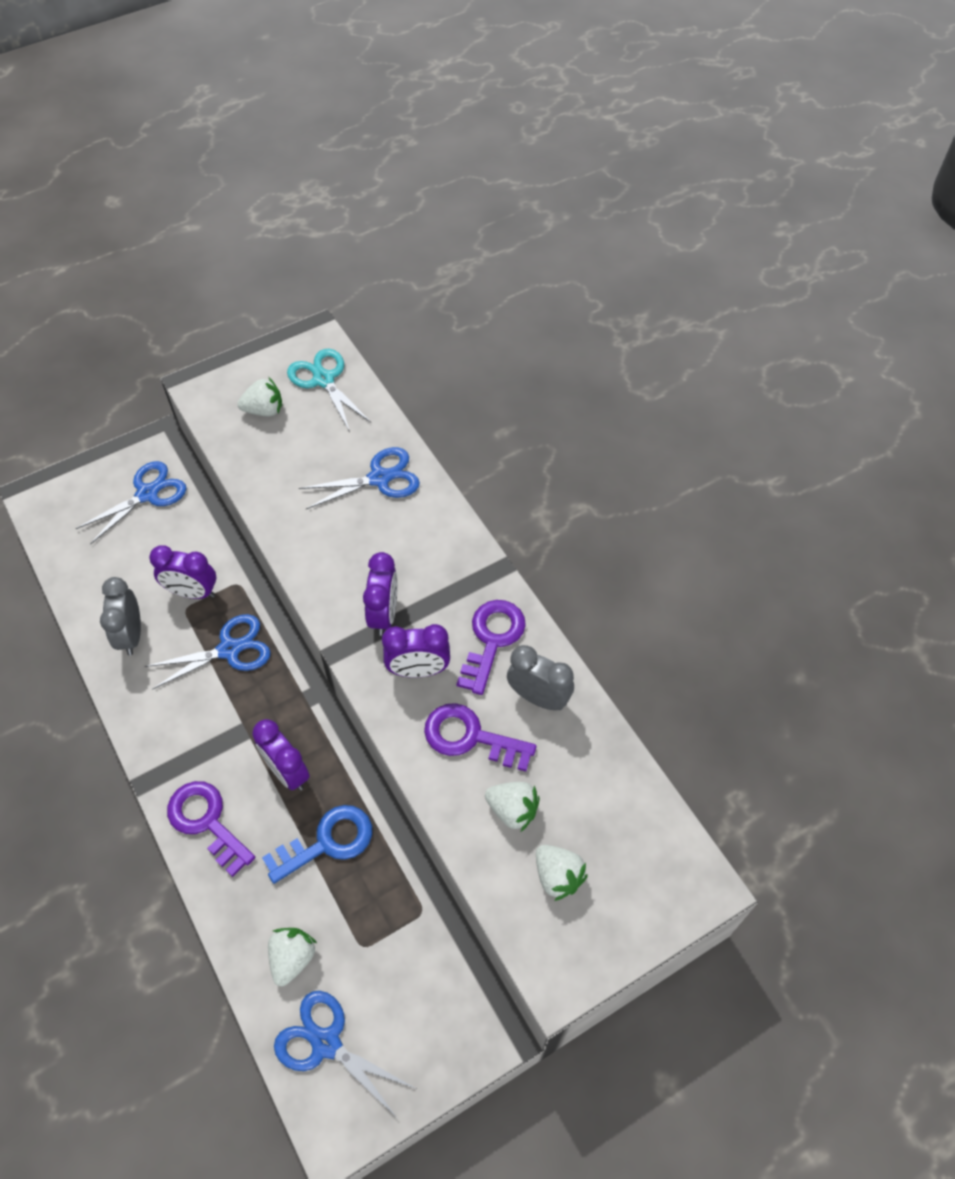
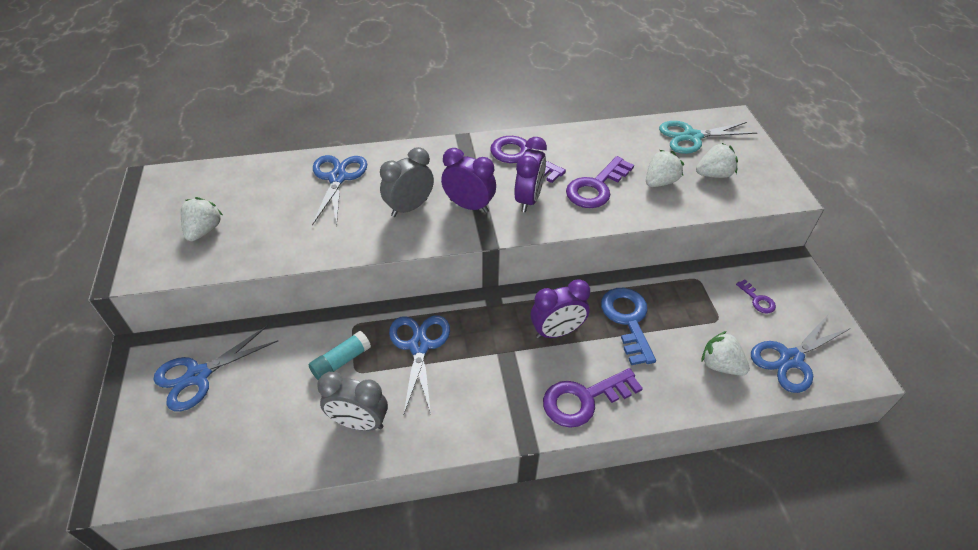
camera: 70 degrees left, 10 degrees down
blue scissors [76,461,187,545] -> blue scissors turned 105 degrees counterclockwise [153,325,278,411]
purple clock [149,545,216,599] -> turquoise glue stick [308,331,371,381]
turquoise scissors [287,349,371,432] -> turquoise scissors moved to [659,121,757,154]
grey clock [507,645,574,710] -> grey clock moved to [380,147,434,217]
none -> purple key [736,279,776,313]

